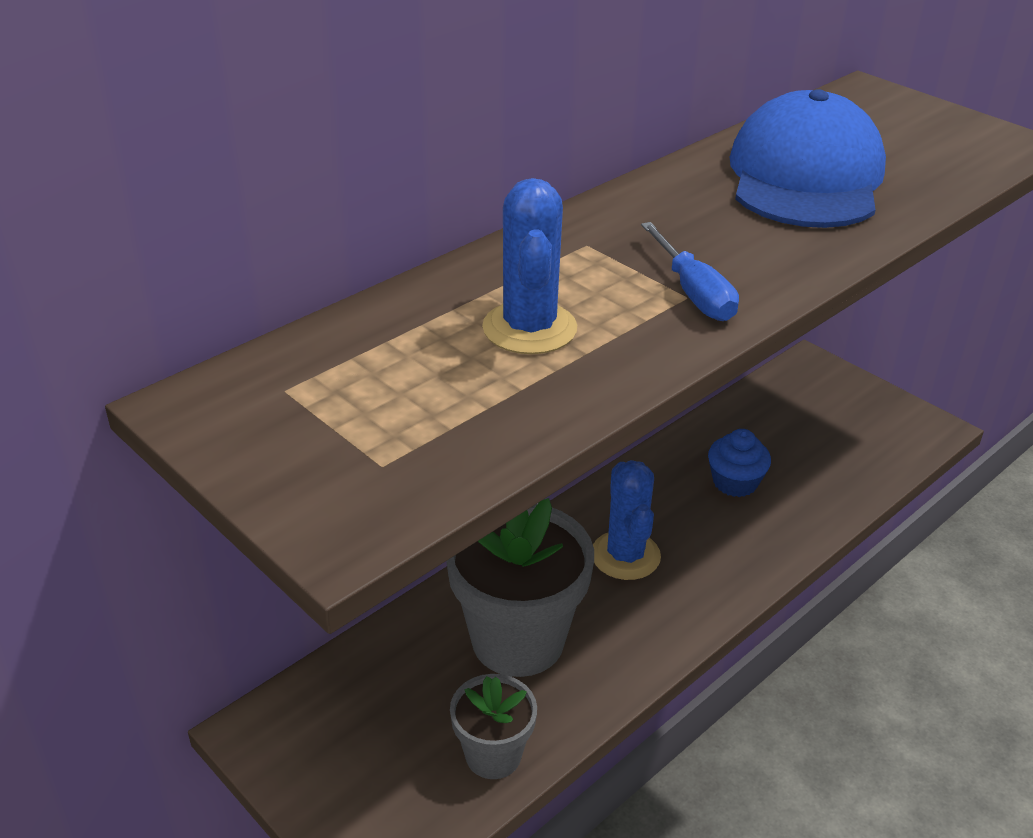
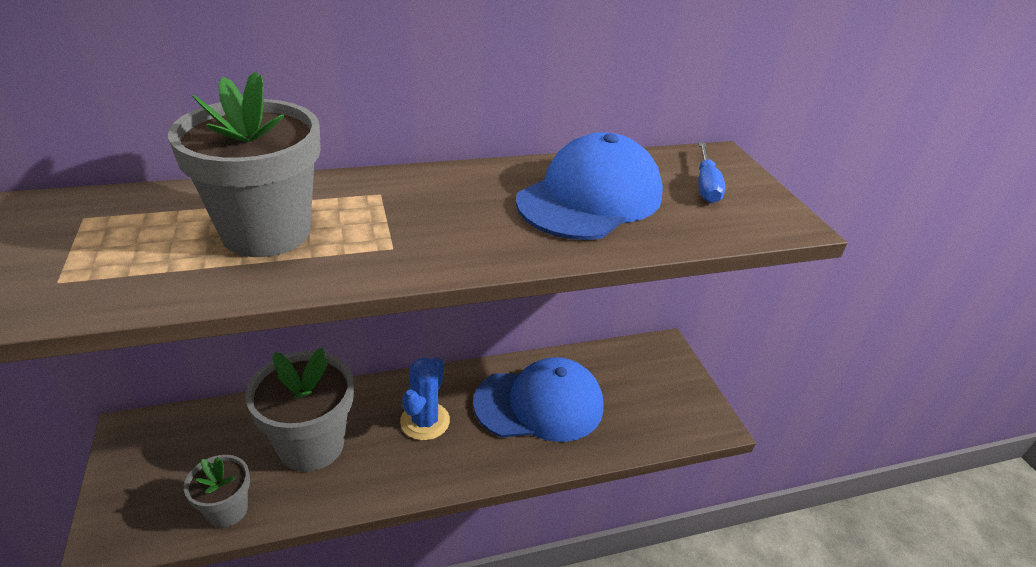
camera: 25 degrees right, 0 degrees up
blue cactus [482,178,577,354] -> grey flower pot [168,72,321,257]
blue screwdriver [641,222,739,321] -> blue screwdriver moved to [698,142,726,203]
blue cupcake [708,429,771,497] -> blue cap [473,357,604,442]

